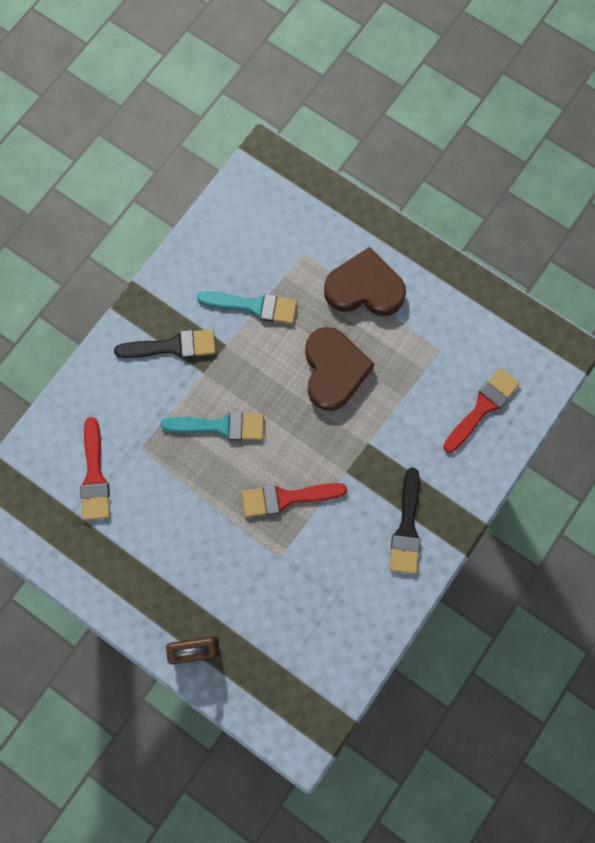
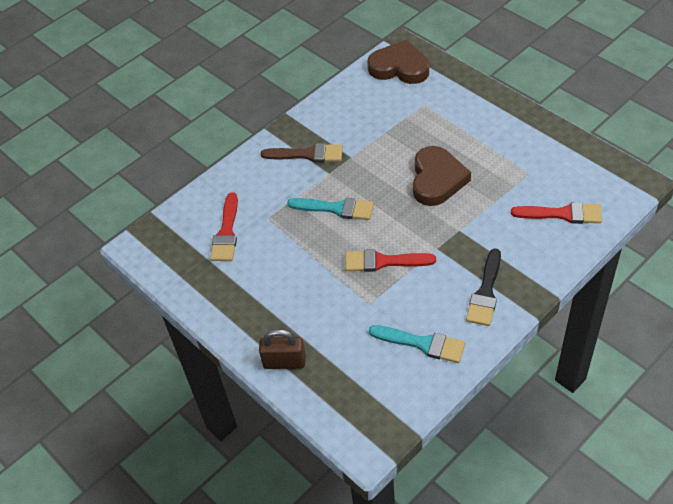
camera: 15 degrees right, 25 degrees down
black brush [114,329,216,358] -> brown brush [261,143,343,163]
turquoise brush [197,291,297,324] -> turquoise brush moved to [369,325,465,363]
brown heart [324,247,406,316] -> brown heart moved to [368,40,429,84]
red brush [443,368,520,453] -> red brush turned 45 degrees clockwise [511,202,602,224]

